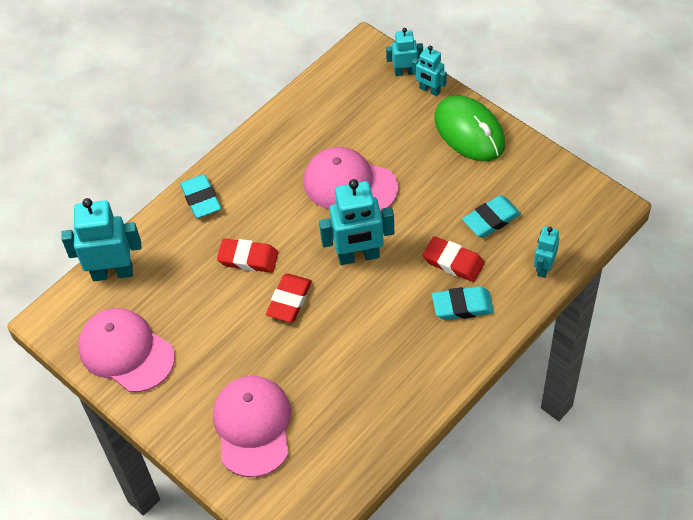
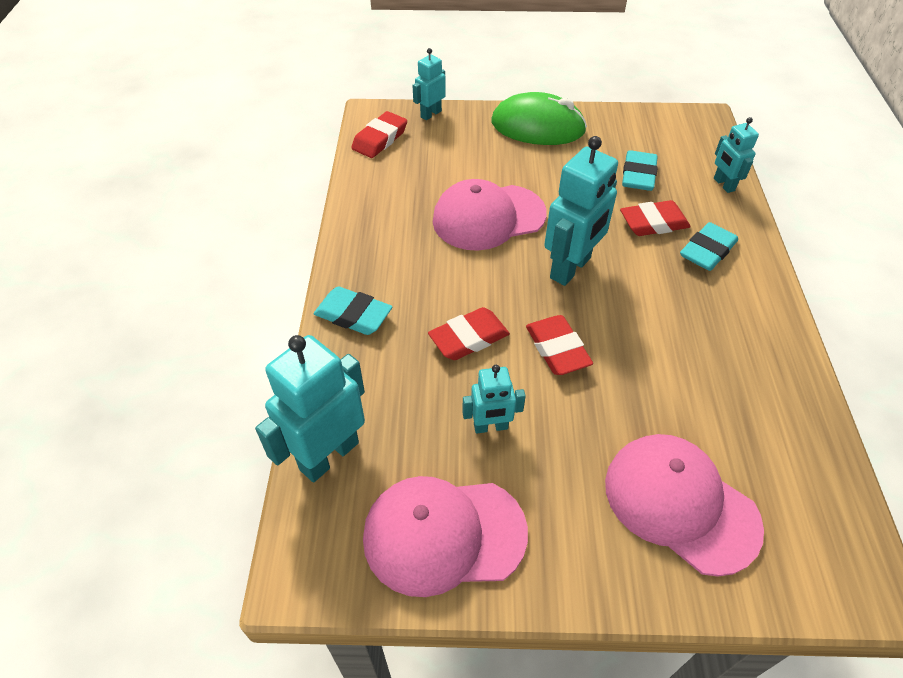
camera: 45 degrees left, 5 degrees down
turquoise robot [412,46,447,96] -> turquoise robot moved to [462,365,526,434]
none -> red eraser [351,111,407,158]

